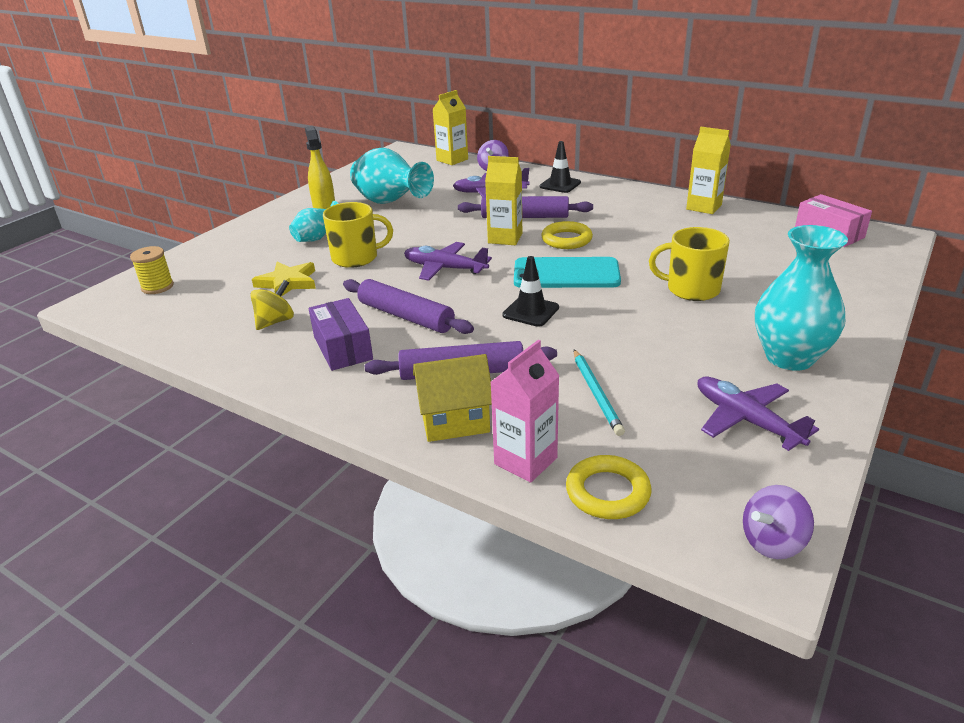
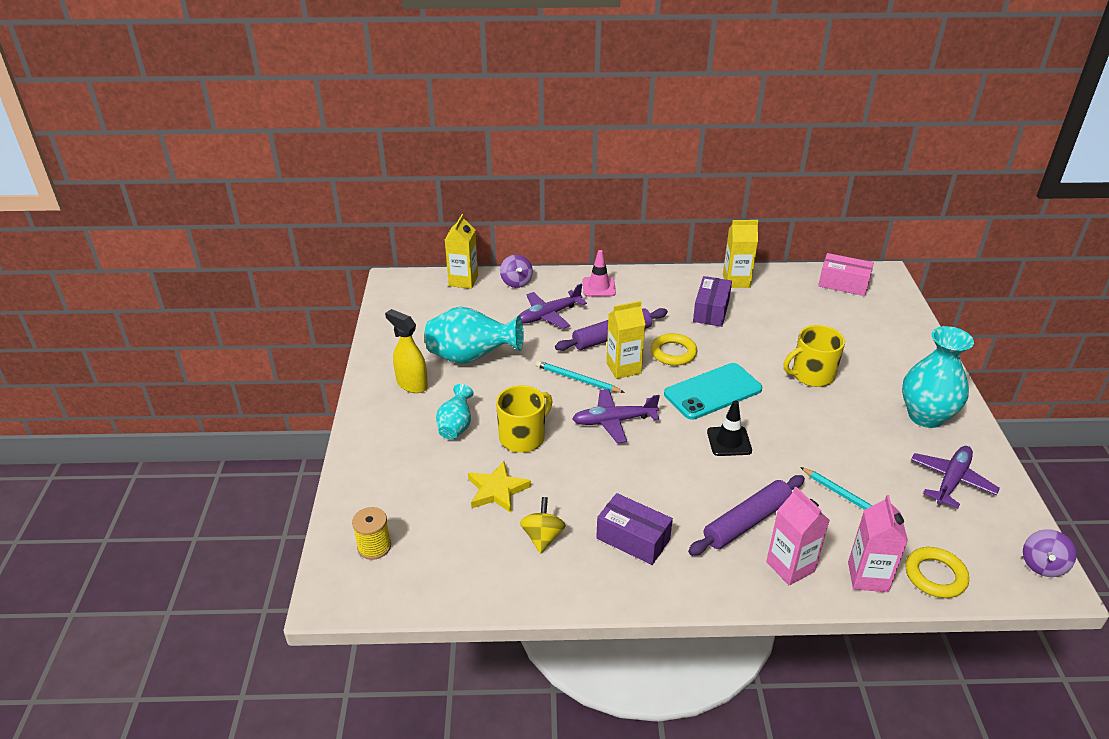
camera: 35 degrees left, 5 degrees up
purple rolling pin [343,279,474,334] -> none
yellow house [413,354,492,442] -> pink carton [766,487,830,585]
black traffic cone [540,141,581,193] -> pink traffic cone [582,250,616,297]
purple plane [697,377,819,451] -> purple plane turned 105 degrees clockwise [911,446,1000,508]
none -> turquoise pencil [536,361,625,393]
none -> purple box [693,276,732,327]

